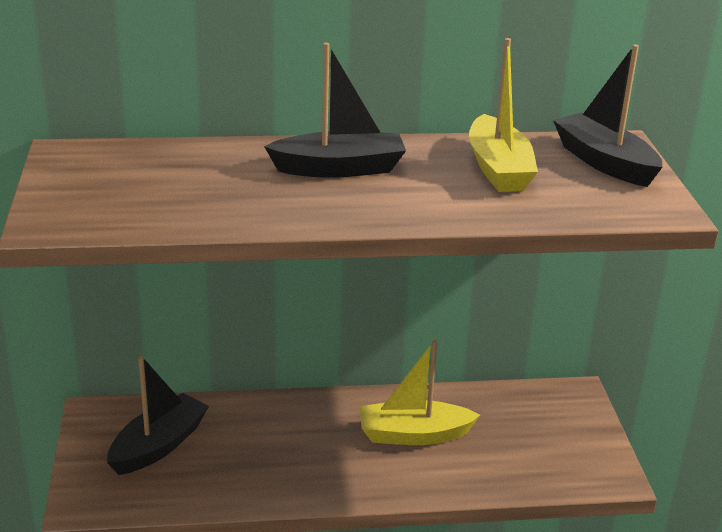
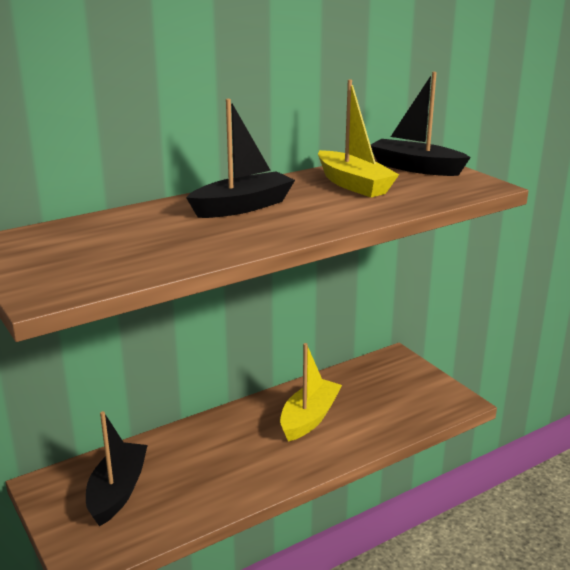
camera: 25 degrees left, 5 degrees down
yellow boat [359,340,480,445] -> yellow boat turned 150 degrees clockwise [280,343,342,442]

